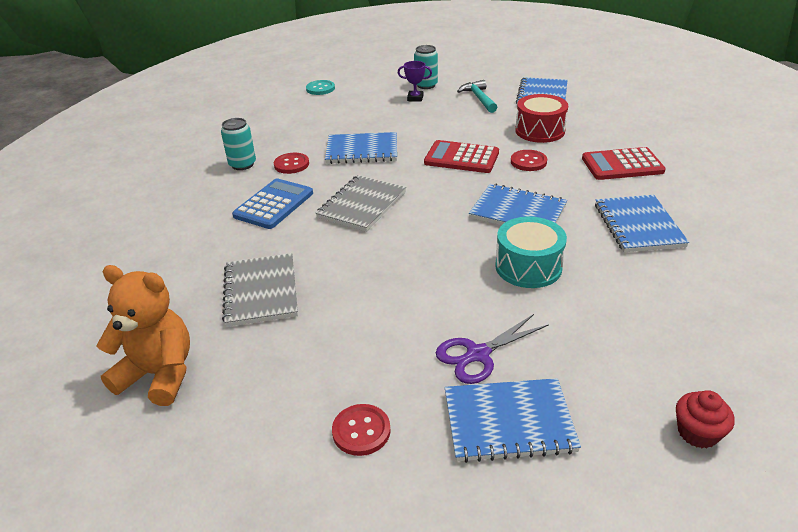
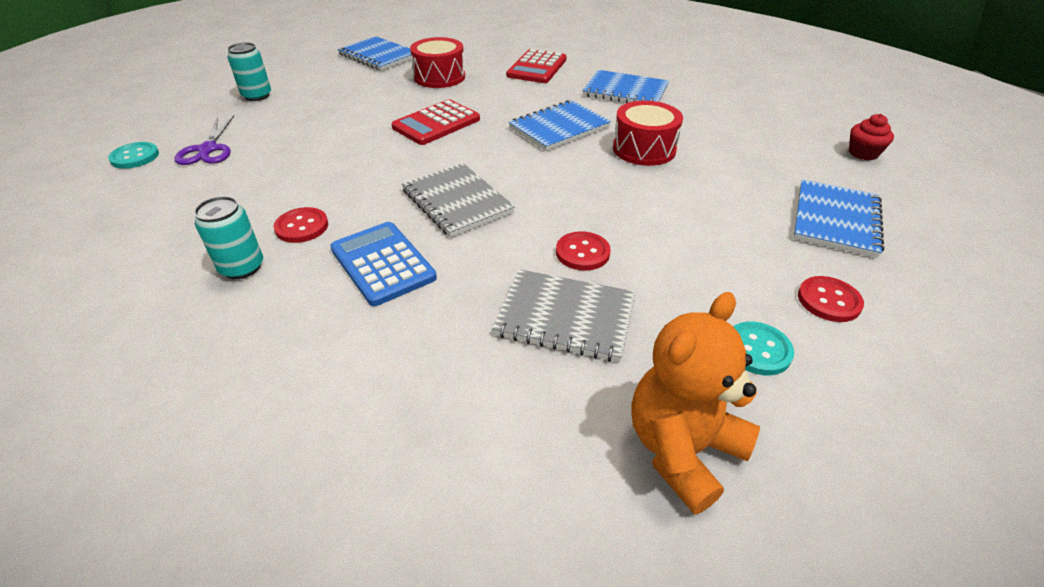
camera: 65 degrees left, 5 degrees up
blue notebook [325,132,397,164] -> none
purple trophy [398,61,432,102] -> none
purple scissors [436,314,549,384] -> purple scissors moved to [174,115,234,165]
turquoise hammer [457,80,497,113] -> none
turquoise drum [495,217,567,288] -> red drum [613,101,683,166]
red button [511,150,547,171] -> red button moved to [556,231,611,271]
none -> turquoise button [733,322,794,375]

